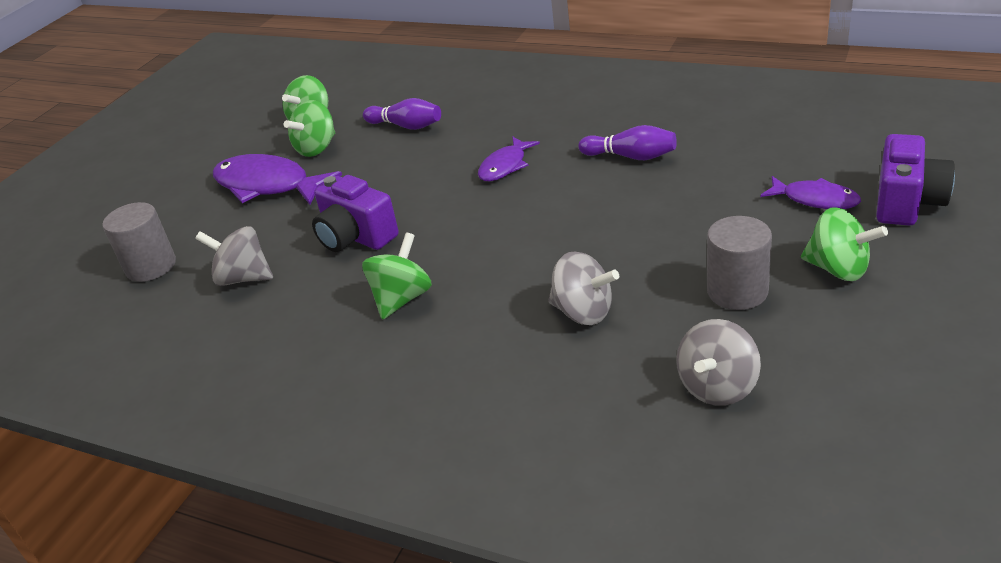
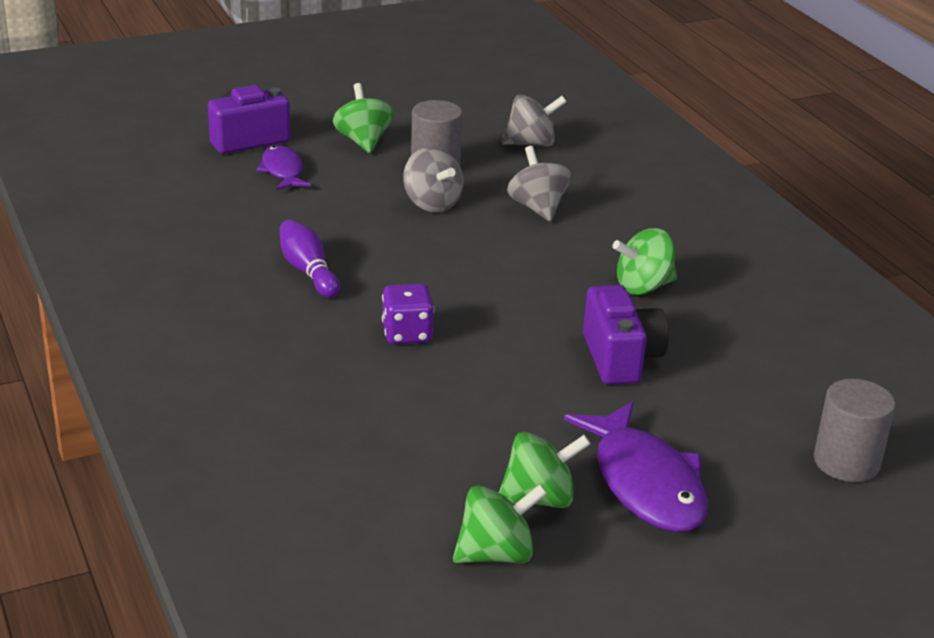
camera: 145 degrees left, 5 degrees down
grey spinning top [195,226,273,286] -> grey spinning top moved to [403,147,463,213]
purple bowling pin [363,98,441,130] -> none
purple fish [478,137,540,181] -> purple dice [382,284,434,344]

